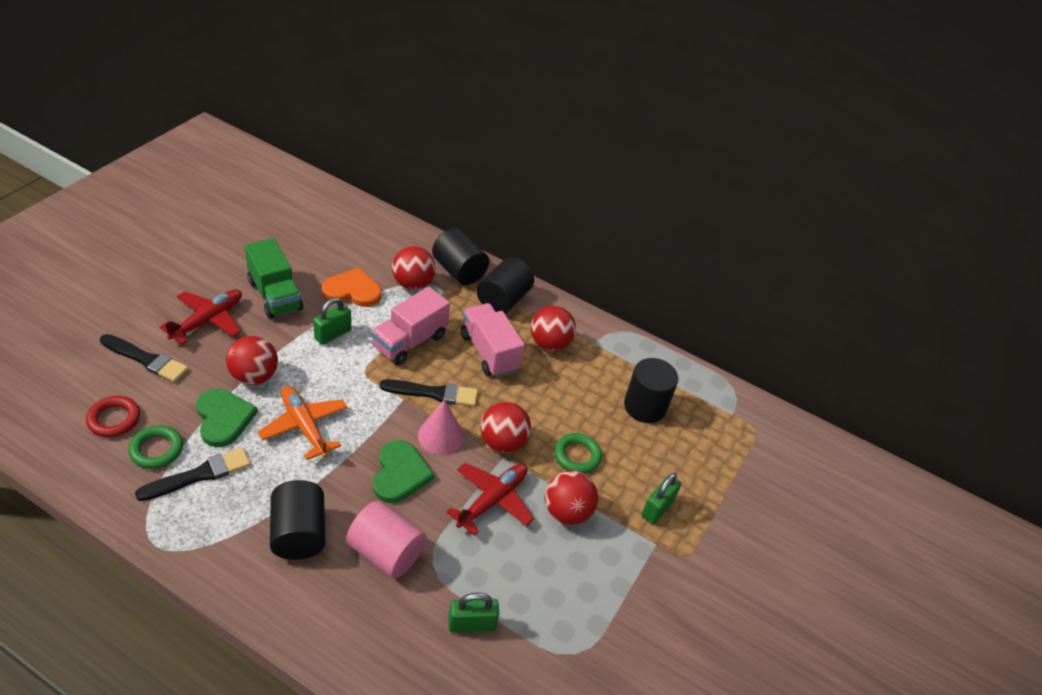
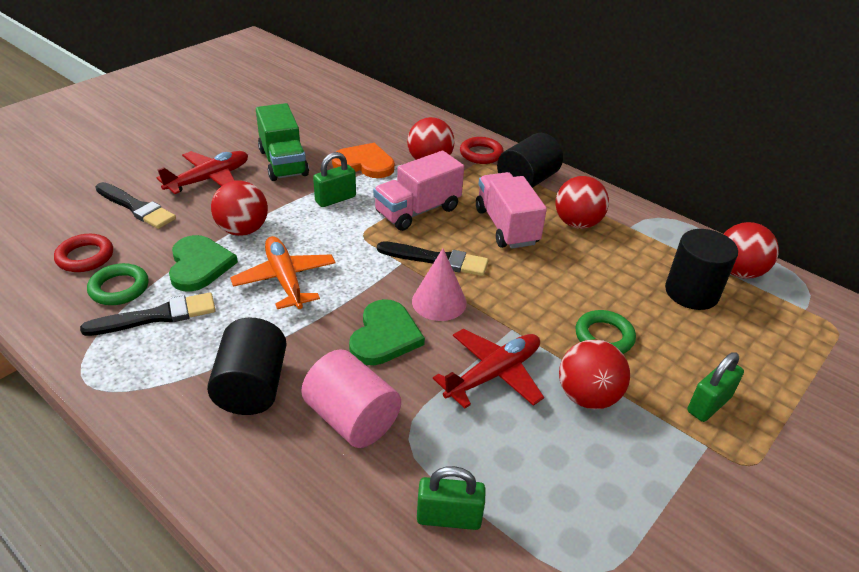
camera: 15 degrees right, 5 degrees down
black cylinder [432,228,489,285] -> red ring [460,137,504,164]
red ball [481,402,531,453] -> red ball moved to [724,222,779,279]

